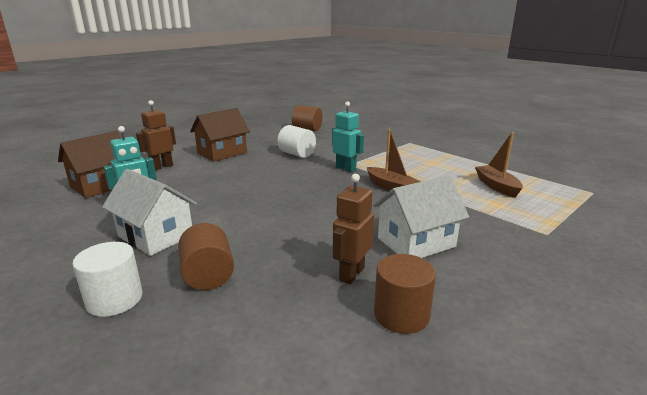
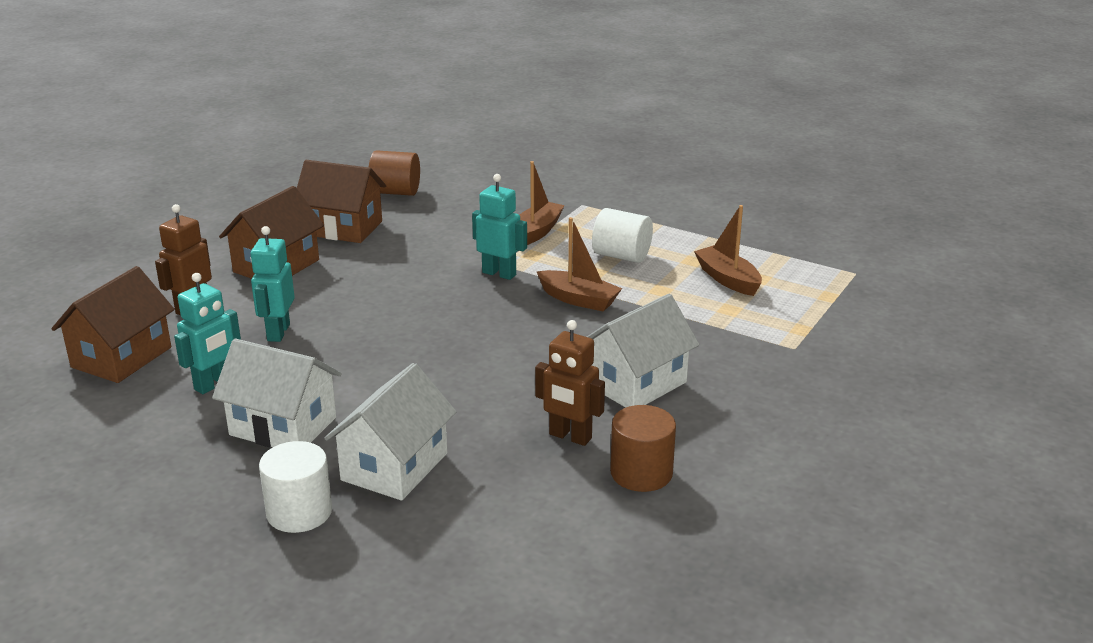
camera: 15 degrees left, 5 degrees up
brown cylinder [178,223,234,290] -> white house [324,363,456,500]
white cylinder [277,125,316,158] -> white cylinder moved to [592,208,653,263]
brown robot [333,174,374,284] -> brown robot turned 75 degrees counterclockwise [535,320,605,446]
none -> turquoise robot [250,226,295,342]
none -> brown house [297,160,386,243]
none -> brown boat [519,161,565,245]

